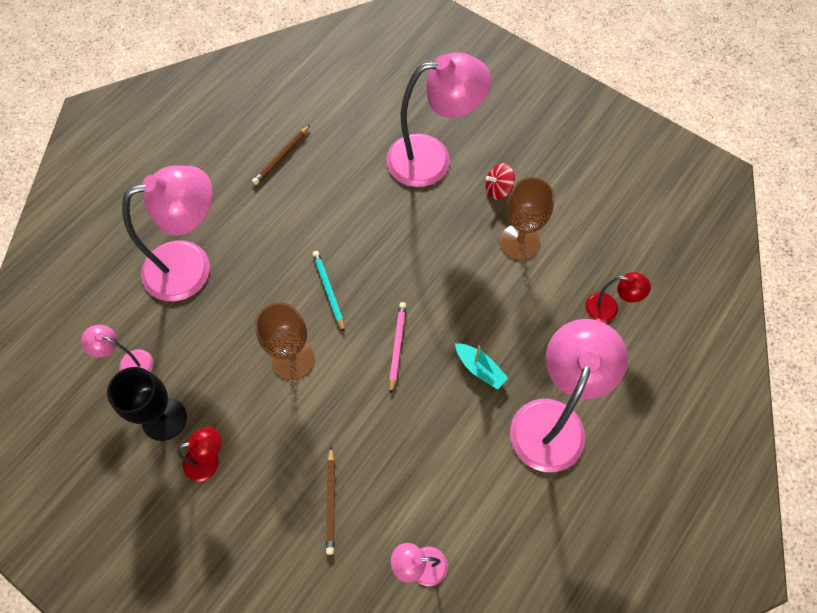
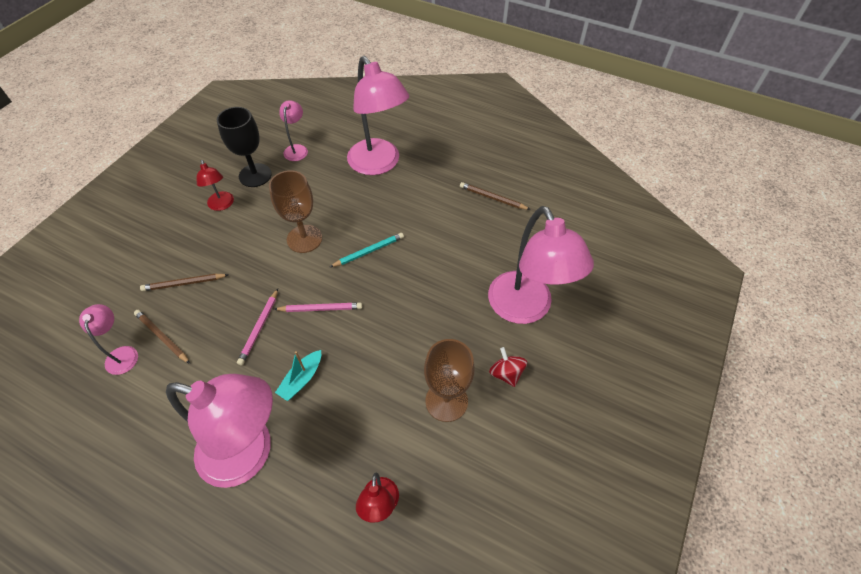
camera: 80 degrees right, 10 degrees down
none -> brown pencil [134,310,190,364]
none -> pink pencil [237,289,278,365]

